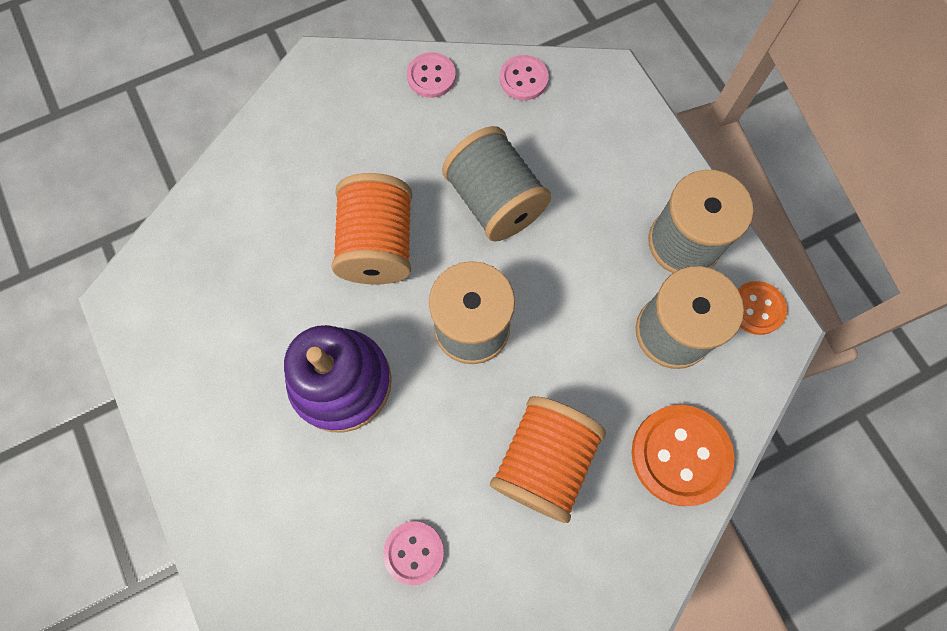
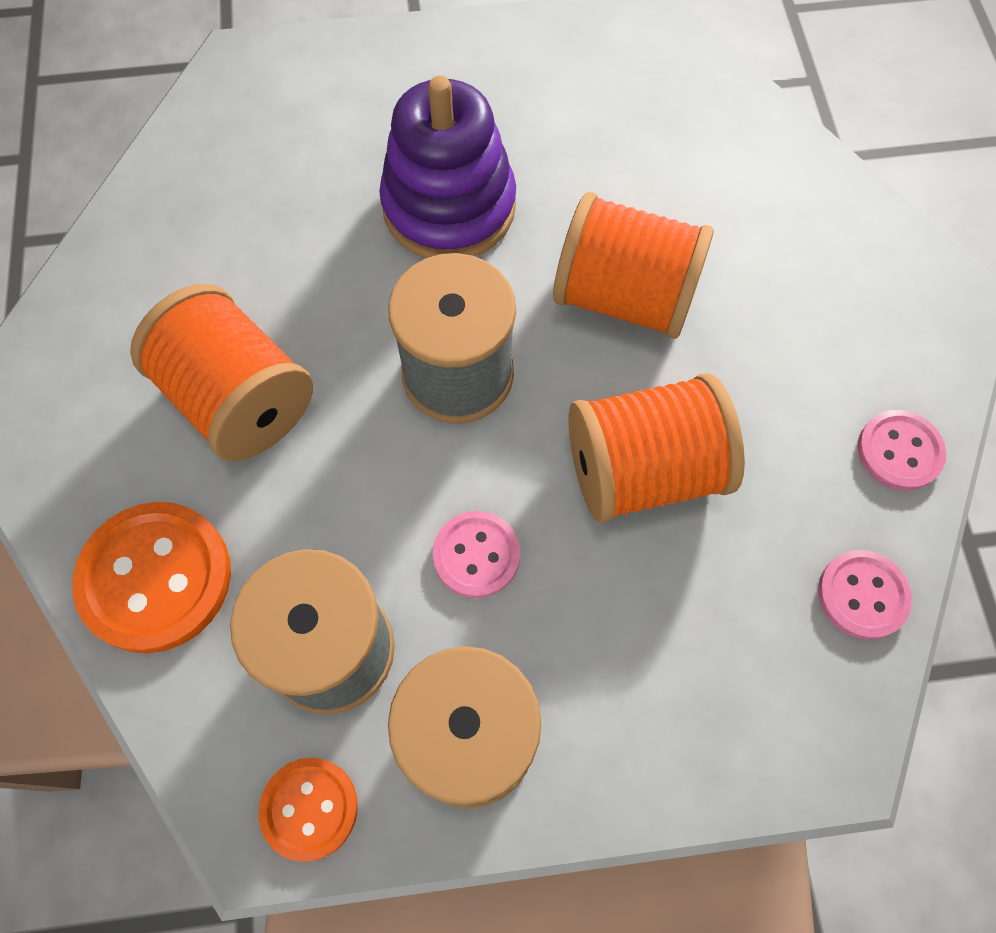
camera: 110 degrees right, 5 degrees down
pink button [383,521,444,585] -> pink button moved to [433,511,520,598]
grey spool [442,126,551,242] -> orange spool [568,373,745,523]

